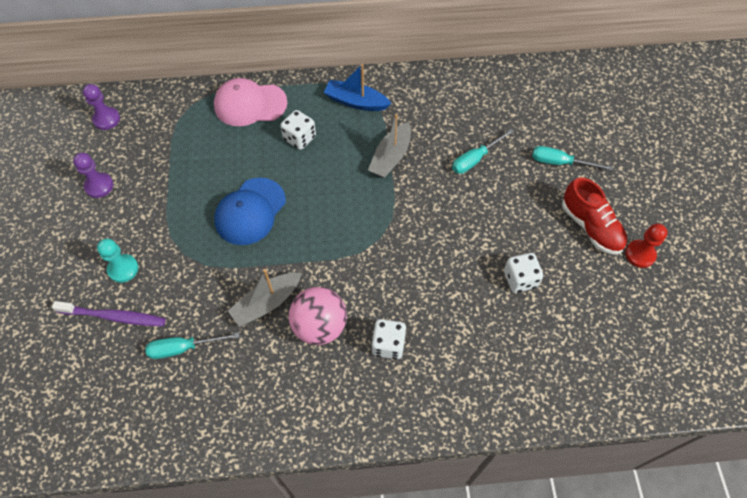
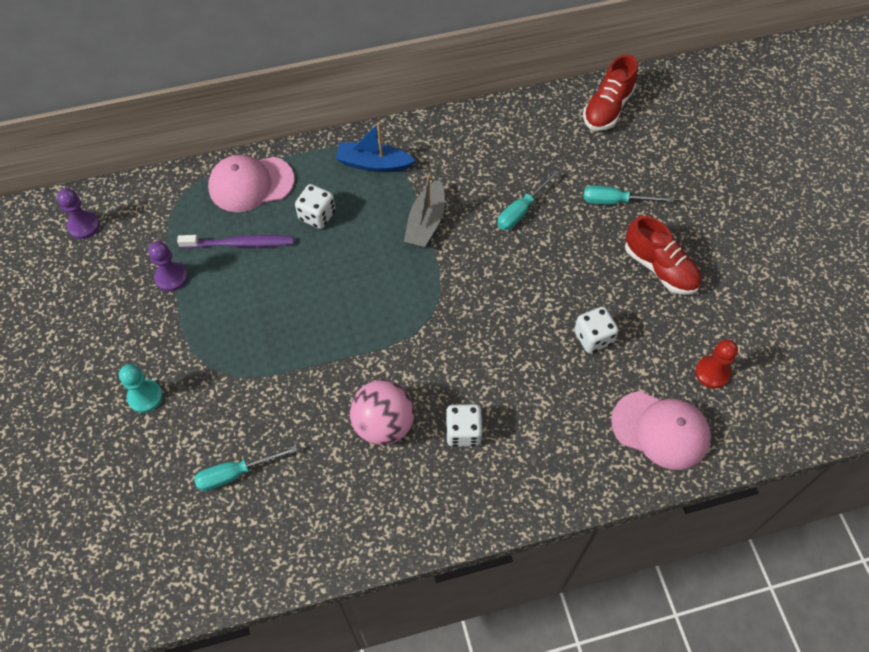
camera: 10 degrees left, 0 degrees up
purple toothbrush [52,301,166,326] -> purple toothbrush moved to [177,235,294,248]
purple pawn [73,153,113,198] -> purple pawn moved to [148,241,188,292]
blue cap [214,178,286,245] -> none
grey boat [228,269,302,327] -> none
red pawn [625,223,668,268] -> red pawn moved to [695,339,738,389]
none -> red shoe [583,55,638,131]
none -> pink cap [611,391,711,470]

